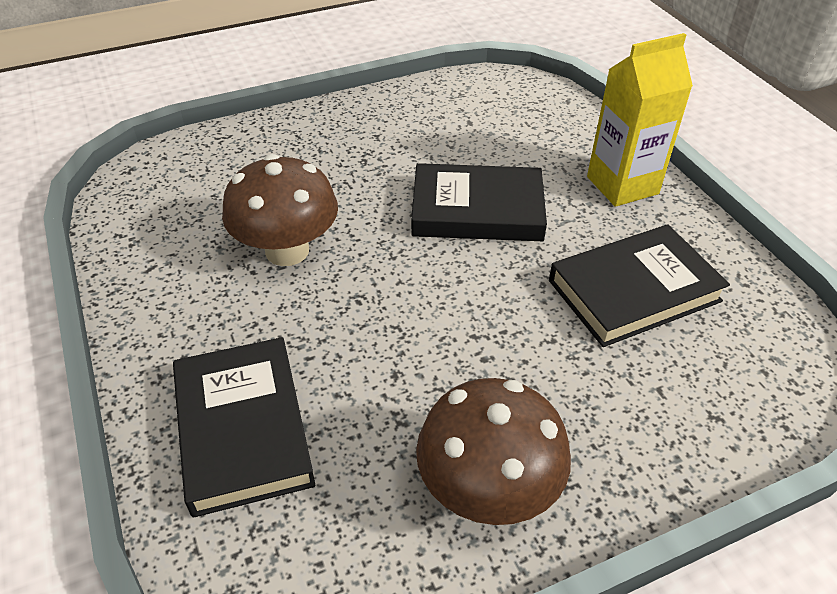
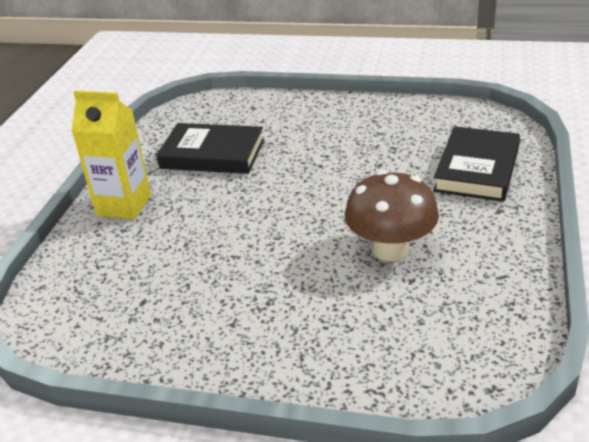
camera: 140 degrees left, 10 degrees down
black book [411,163,547,241] -> none
brown mushroom [416,378,571,525] -> none

